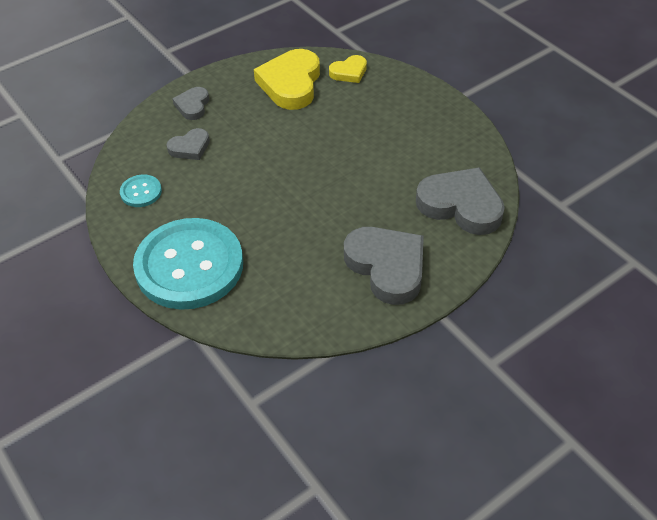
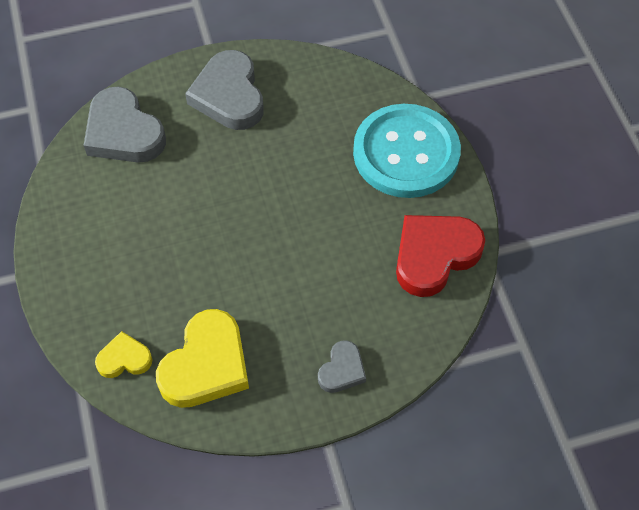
camera: 160 degrees left, 10 degrees up
turquoise button [120,175,162,207] -> red heart [396,215,485,297]
grey heart [167,128,210,160] -> none

